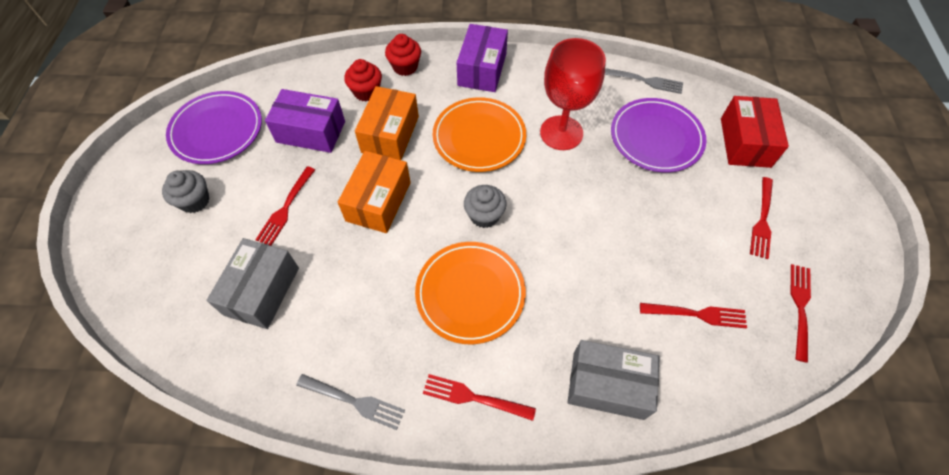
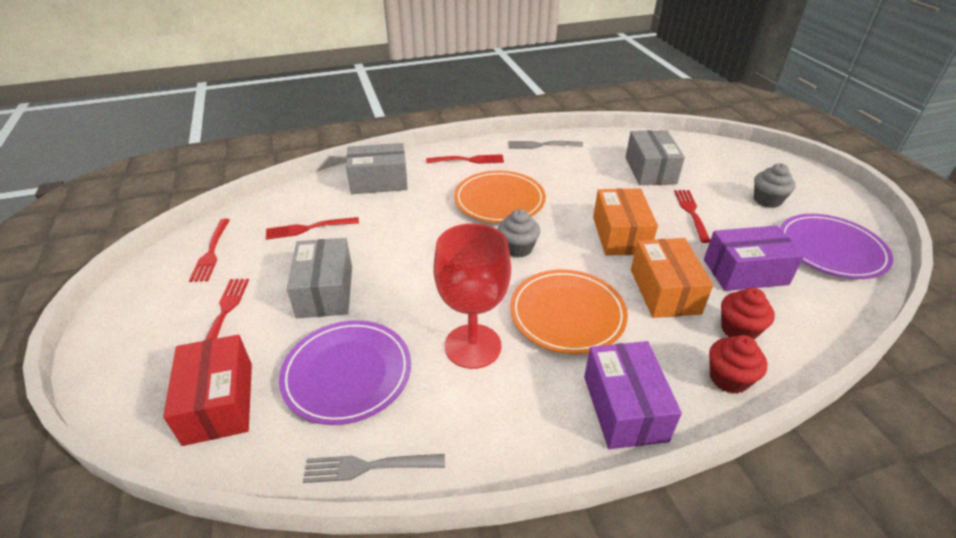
camera: 160 degrees right, 20 degrees down
none -> grey box [287,238,352,318]

